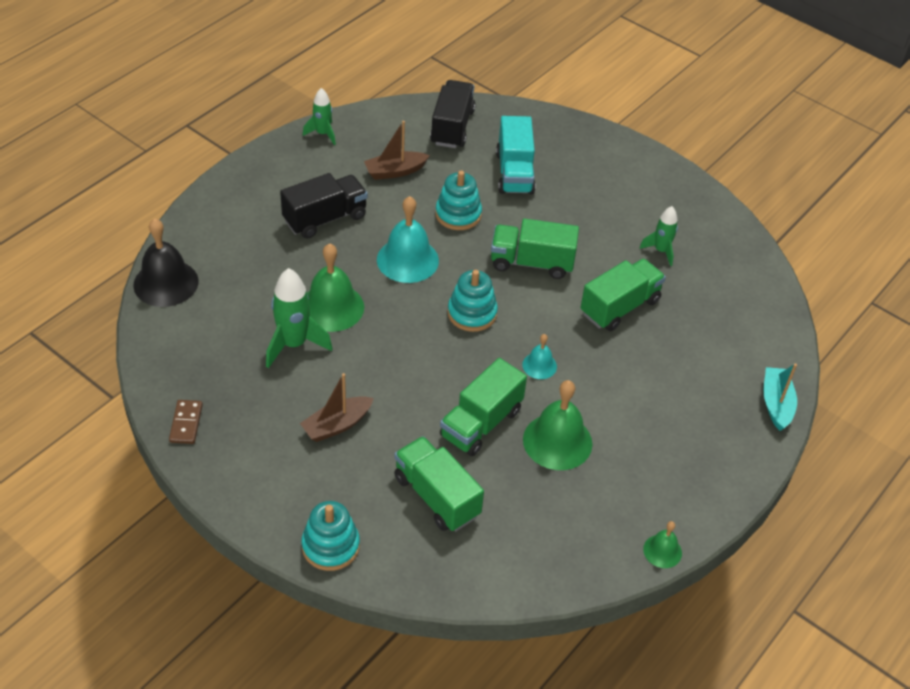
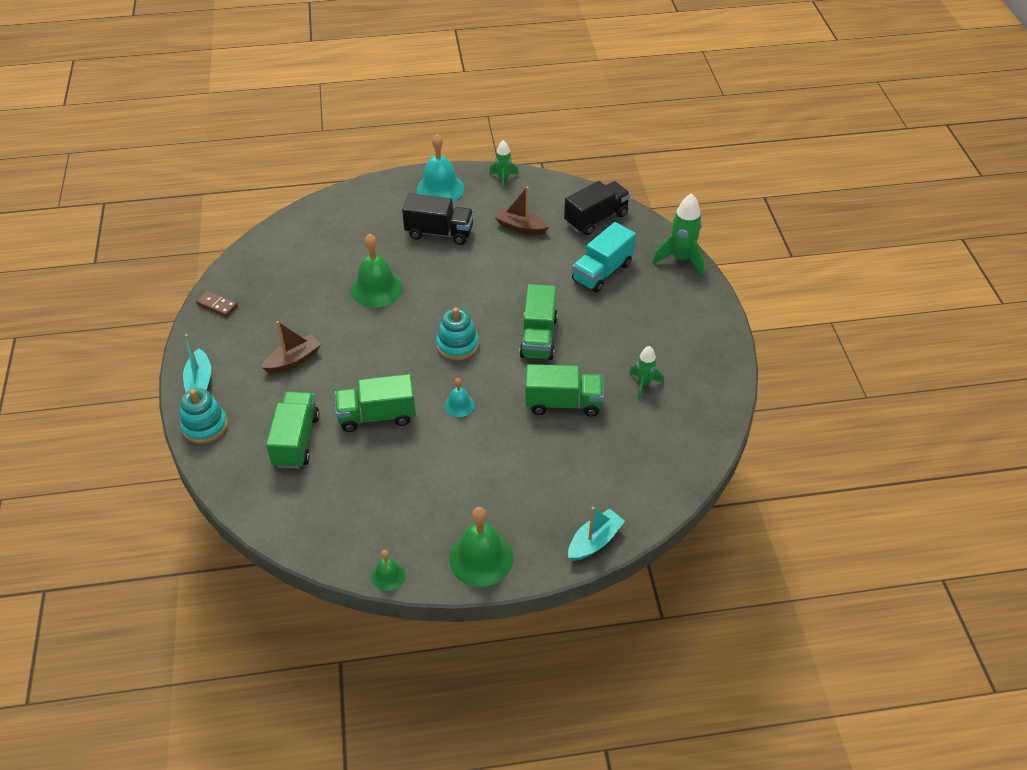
camera: 45 degrees right, 0 degrees up
black bell [133,218,199,307] -> none
brown domino [169,400,203,444] -> brown domino turned 75 degrees clockwise [196,291,238,317]
green rocket [266,268,333,368] -> green rocket moved to [652,193,704,275]
brown boat [300,373,374,442] -> brown boat turned 135 degrees clockwise [261,321,321,373]
turquoise bell [377,196,439,283] -> turquoise bell moved to [417,134,464,202]
turquoise stacking toy [435,171,482,230] -> none
green truck [491,219,579,279] -> green truck turned 135 degrees counterclockwise [519,284,558,360]
green bell [523,380,592,470] -> green bell moved to [449,507,513,587]
none -> turquoise boat [183,334,211,393]

